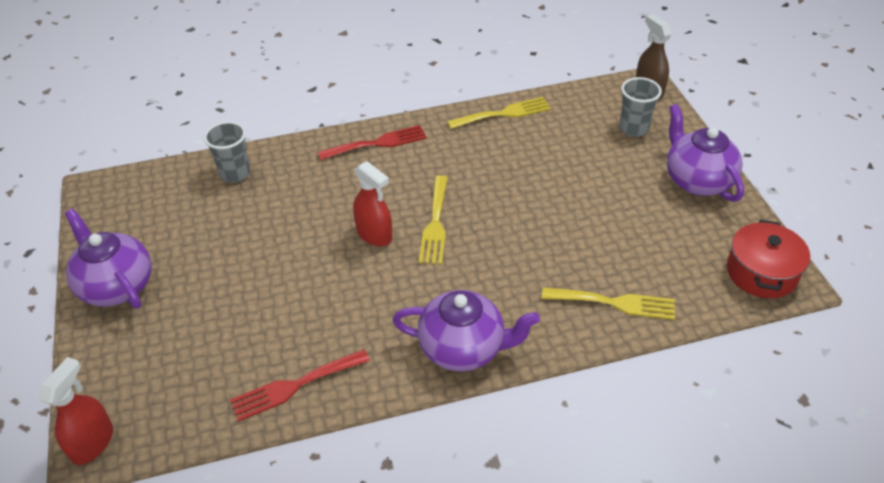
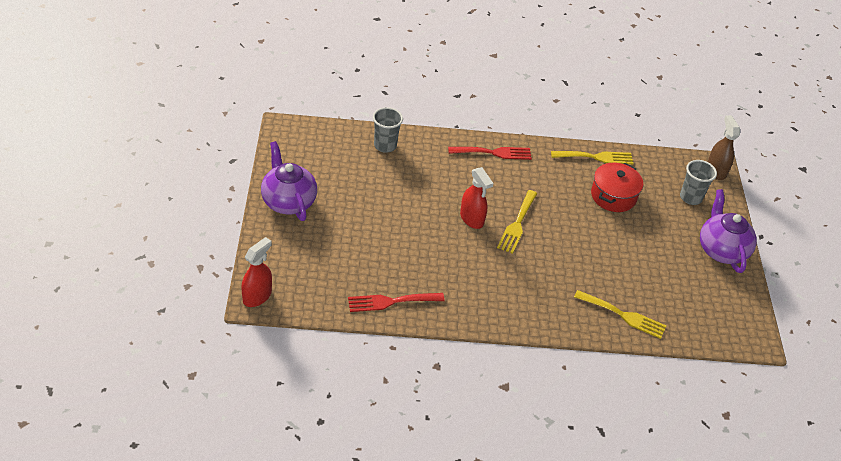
camera: 10 degrees right, 0 degrees up
purple teapot [393,290,540,371] -> none
red pot [727,219,810,298] -> red pot moved to [591,163,643,212]

